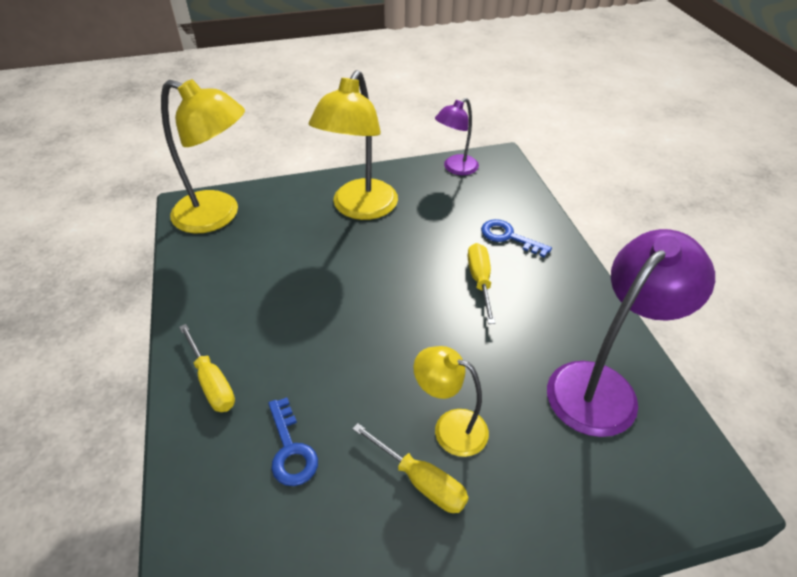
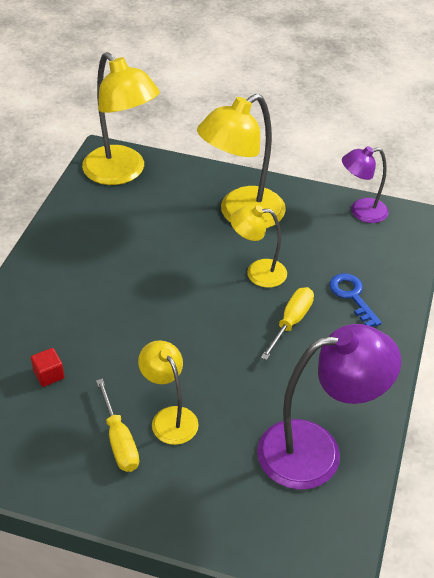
camera: 30 degrees right, 0 degrees up
yellow screwdriver [179,324,235,412] -> none
blue key [268,397,318,486] -> red cube [31,348,65,387]
none -> yellow lamp [230,205,287,288]

